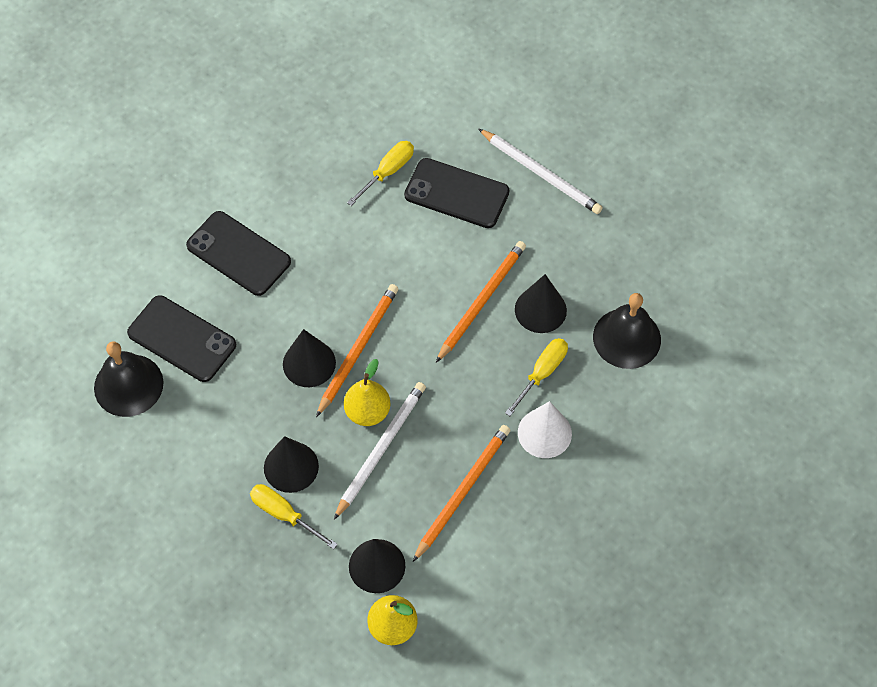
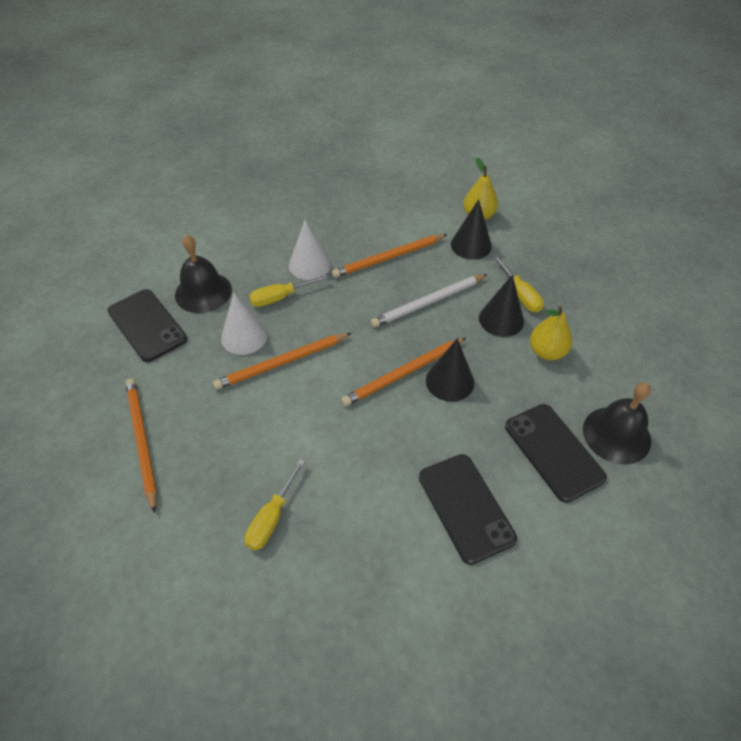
camera: 150 degrees left, 10 degrees down
yellow pear [344,359,391,426] -> yellow pear moved to [530,306,572,360]
yellow screwdriver [347,141,414,206] -> yellow screwdriver turned 45 degrees counterclockwise [244,459,306,550]
black phone [404,158,509,228] -> black phone moved to [107,289,187,362]
white pencil [479,129,603,214] -> orange pencil [126,379,157,513]
black cone [515,274,567,333] -> white cone [221,292,268,355]

